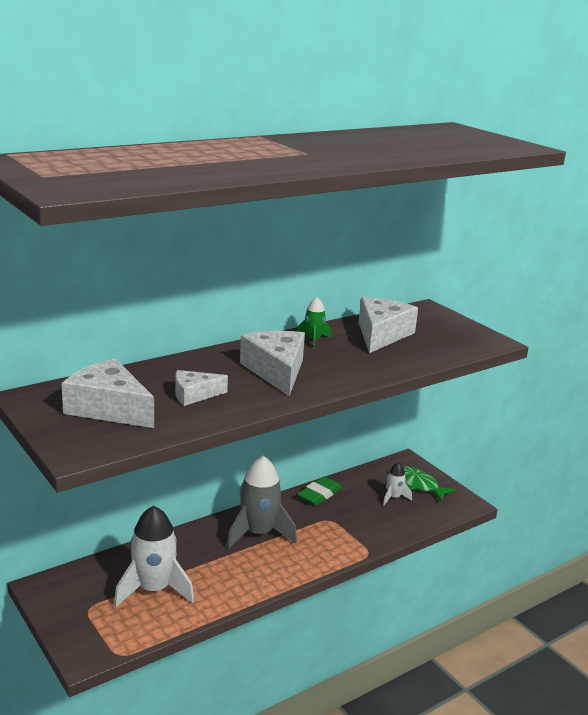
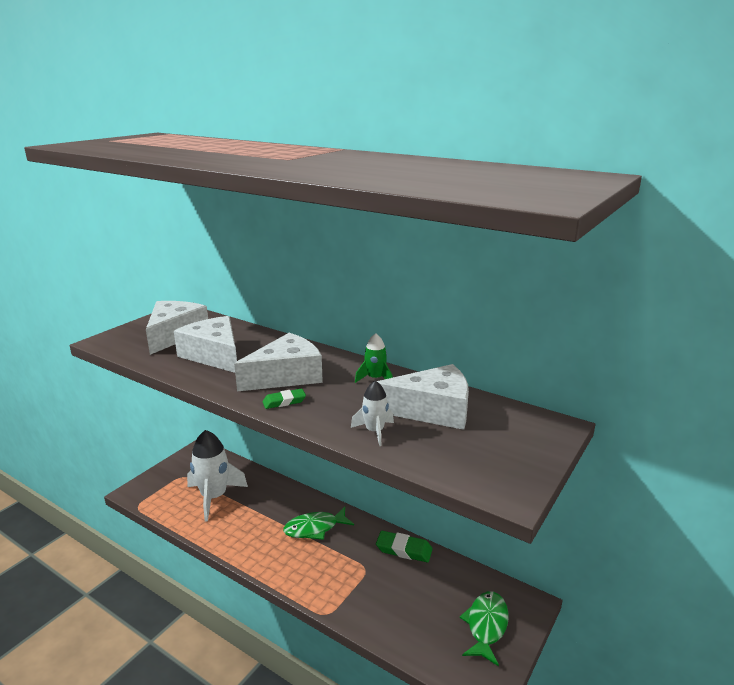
camera: 70 degrees right, 0 degrees up
white cheese [175,370,228,406] -> white cheese [174,316,237,373], size x1.72
grey rocket [226,456,297,549] -> green fish [283,507,354,540]
white rocket [383,462,412,505] -> white rocket moved to [351,381,394,446]
none -> green eraser [262,389,306,409]

